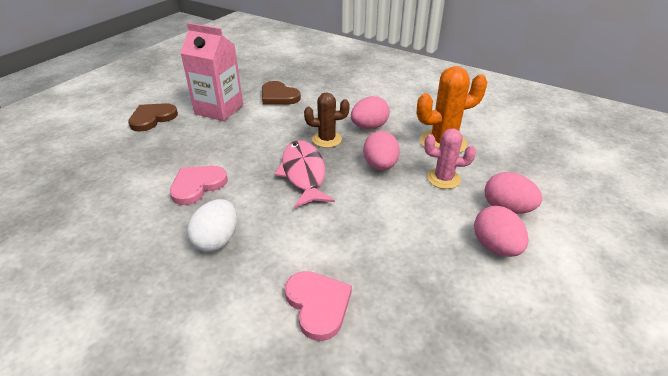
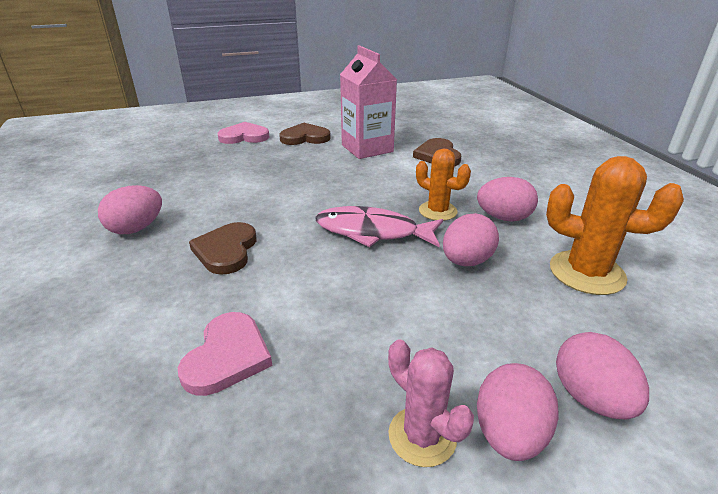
camera: 40 degrees right, 5 degrees down
pink heart [170,166,228,205] -> pink heart moved to [217,122,269,144]
white egg [187,199,237,252] -> brown heart [189,222,257,275]
pink fish [274,140,335,208] -> pink fish turned 105 degrees counterclockwise [316,206,443,247]
brown cactus [304,92,350,148] -> orange cactus [416,148,471,221]
pink cactus [424,128,476,189] -> pink cactus moved to [388,339,474,467]
none -> pink egg [98,185,162,234]

